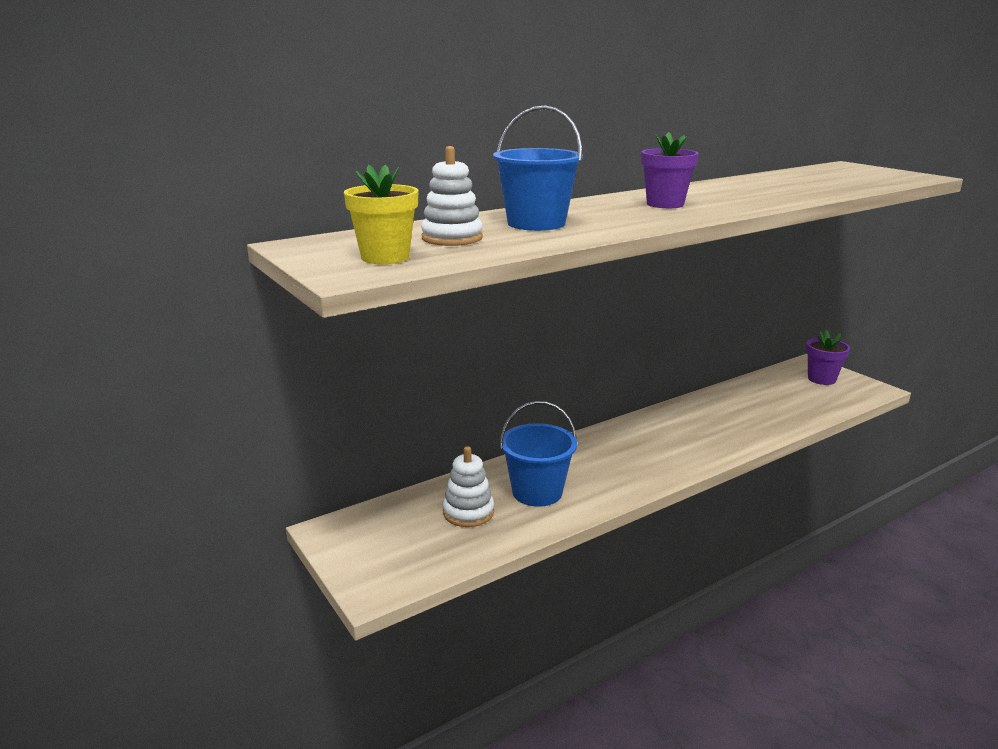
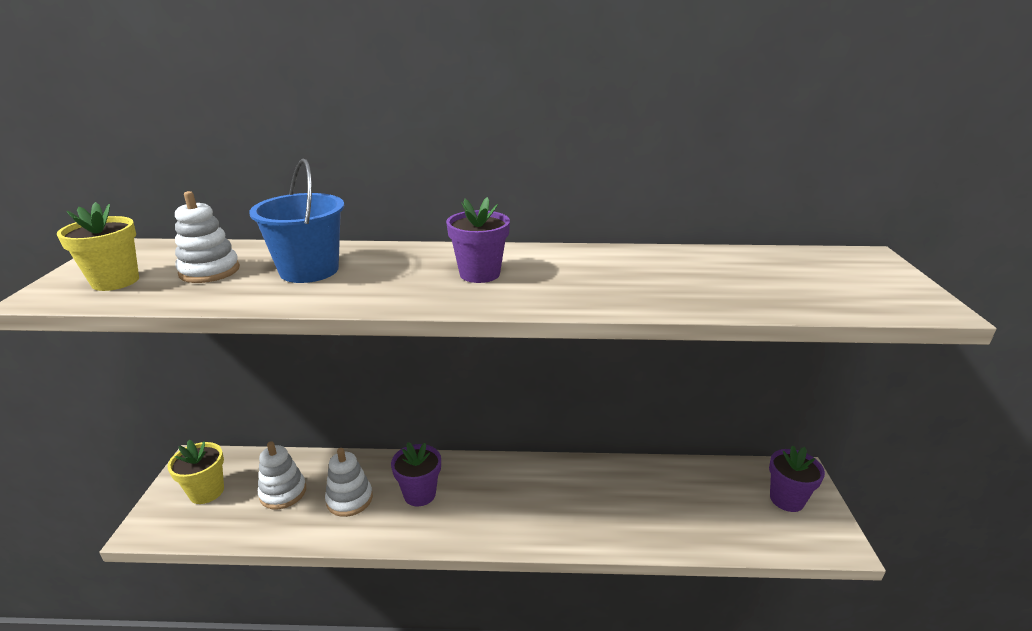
camera: 35 degrees right, 5 degrees up
blue bucket [500,401,577,507] -> white stacking toy [325,448,373,517]
none -> yellow flower pot [167,440,224,504]
none -> purple flower pot [391,442,441,506]

